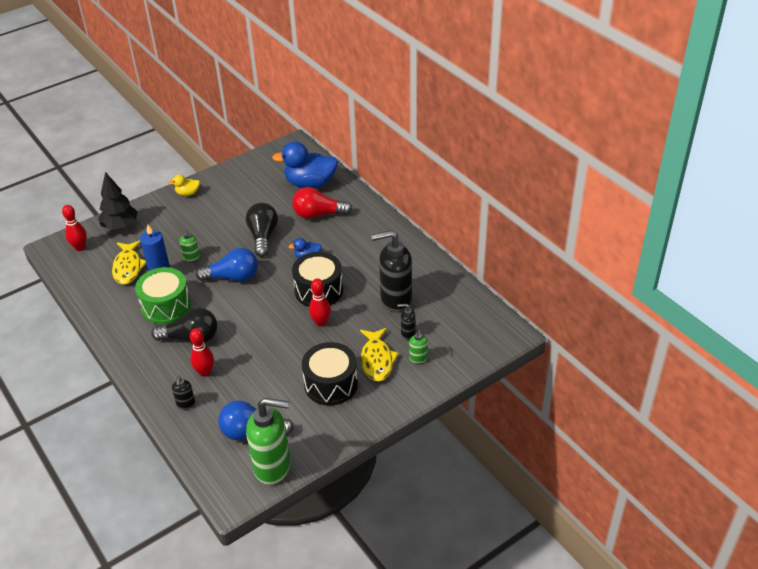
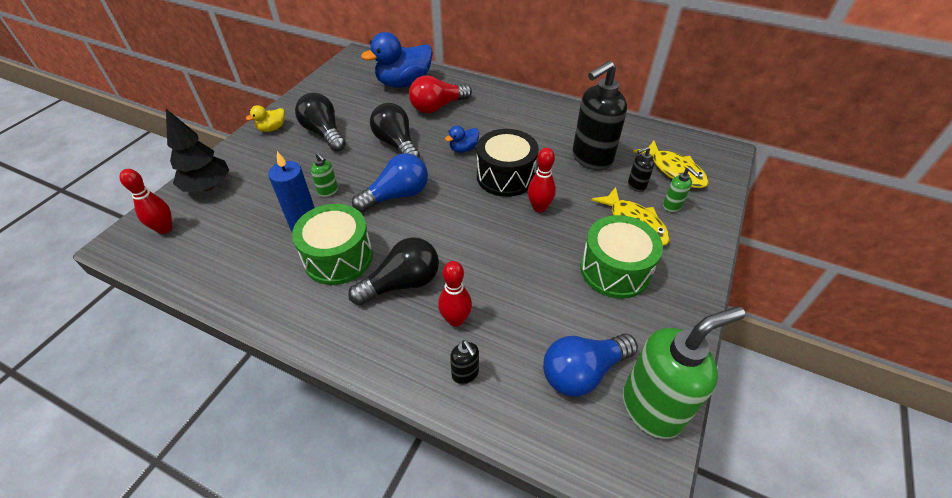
camera: 30 degrees left, 5 degrees up
yellow fish [112,240,146,285] -> yellow fish moved to [633,140,709,188]
black drum [302,342,358,405] -> green drum [580,215,663,299]
none -> black light bulb [295,93,346,152]

